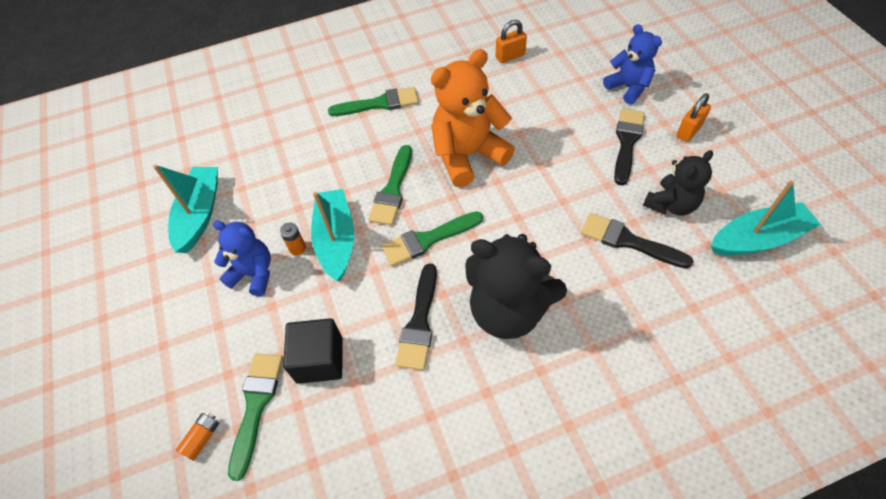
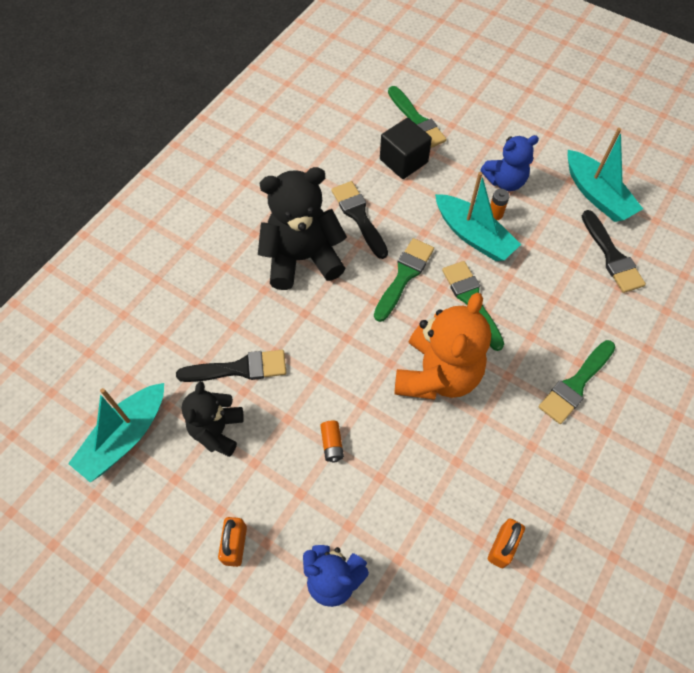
camera: 140 degrees right, 5 degrees up
orange battery [176,413,219,461] -> orange battery moved to [320,421,344,463]
black brush [614,109,645,186] -> black brush moved to [582,210,646,293]

